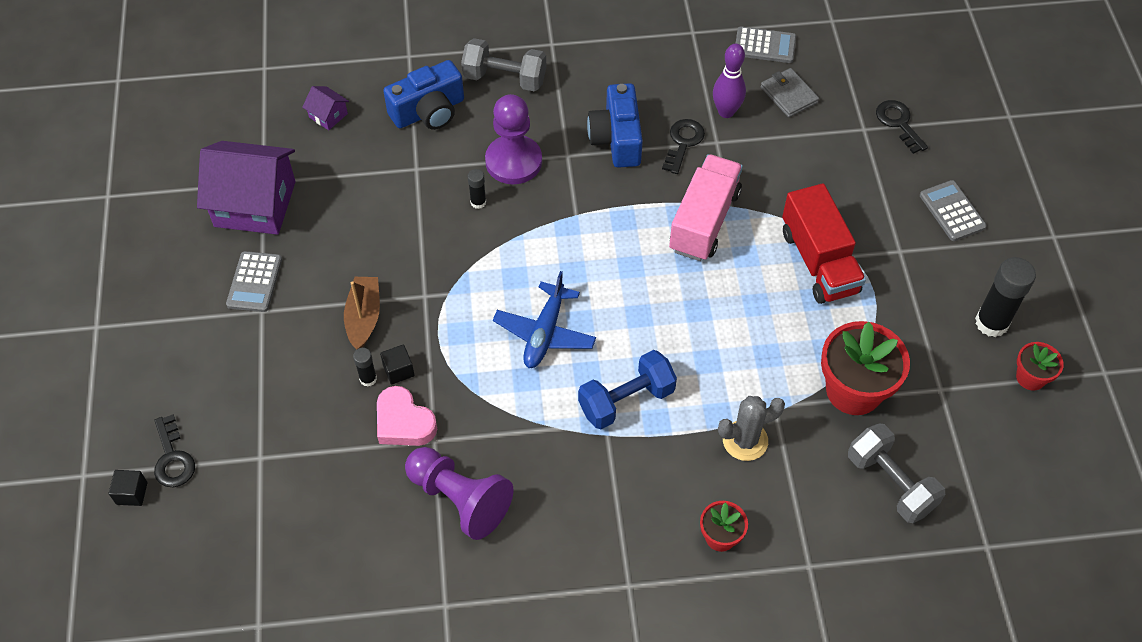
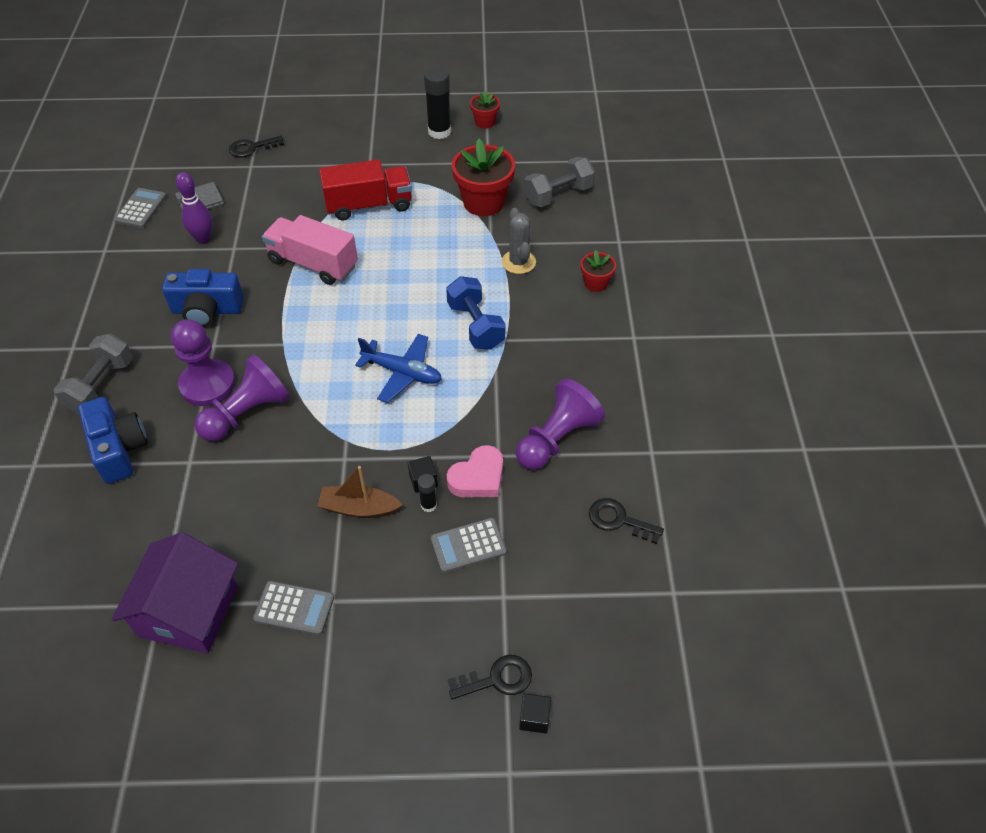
camera: 85 degrees left, 5 degrees down
purple house [302,86,349,130] -> none
black glue stick [468,169,486,209] -> purple pawn [195,354,290,441]
black key [662,119,705,174] -> black key moved to [589,498,664,544]
grey calculator [920,180,987,241] -> grey calculator moved to [431,518,507,573]

